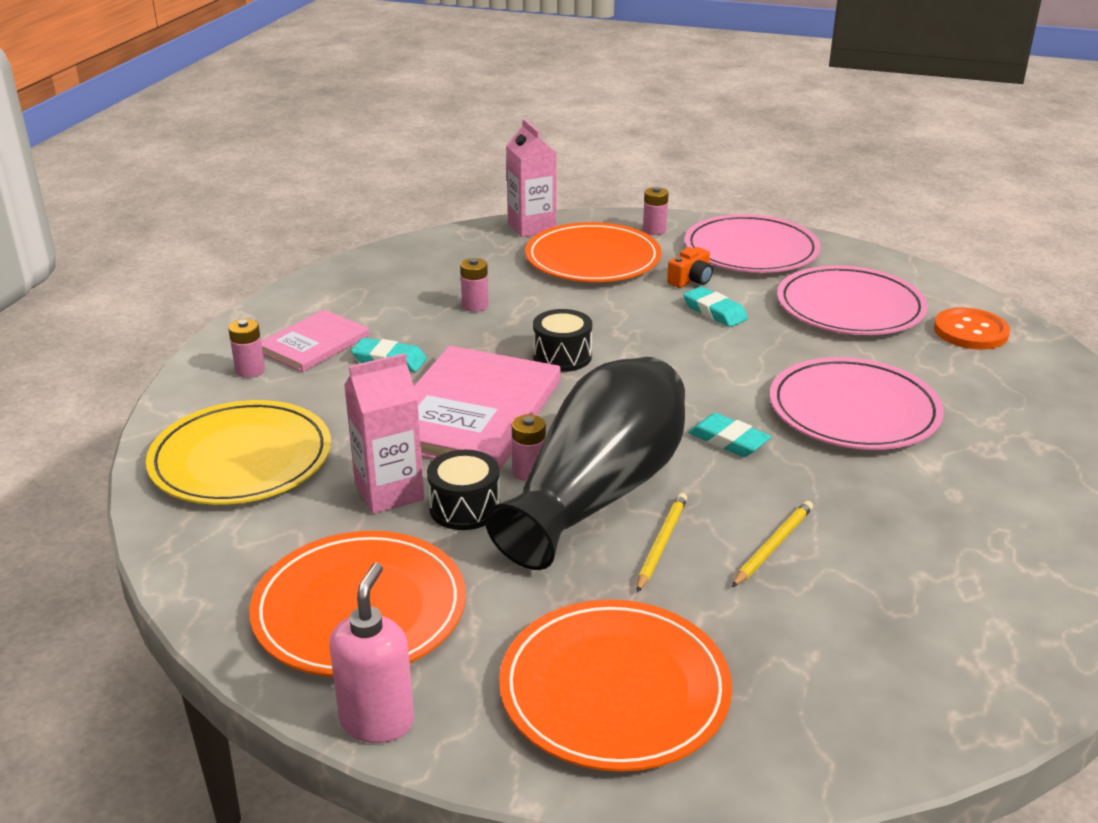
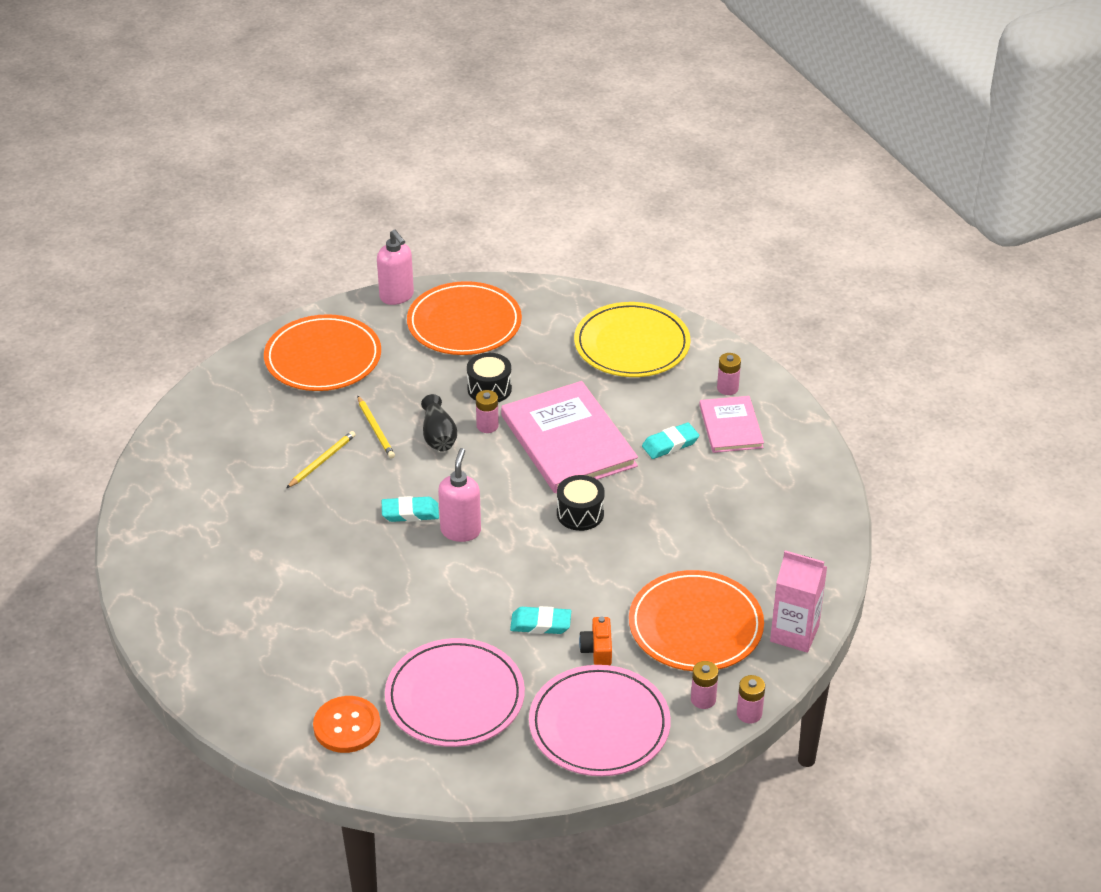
camera: 135 degrees right, 10 degrees up
pink carton [344,353,424,514] -> none
pink battery [460,258,489,312] -> pink battery moved to [737,675,765,723]
black vase [485,357,685,570] -> black vase [421,394,457,452], size x0.43
yellow pencil [732,501,813,587] -> yellow pencil turned 135 degrees counterclockwise [287,431,356,488]
pink plate [770,357,944,450] -> none
none -> pink soap dispenser [438,448,481,542]

